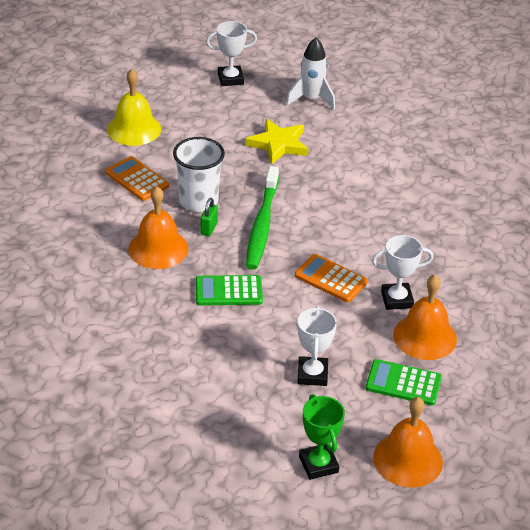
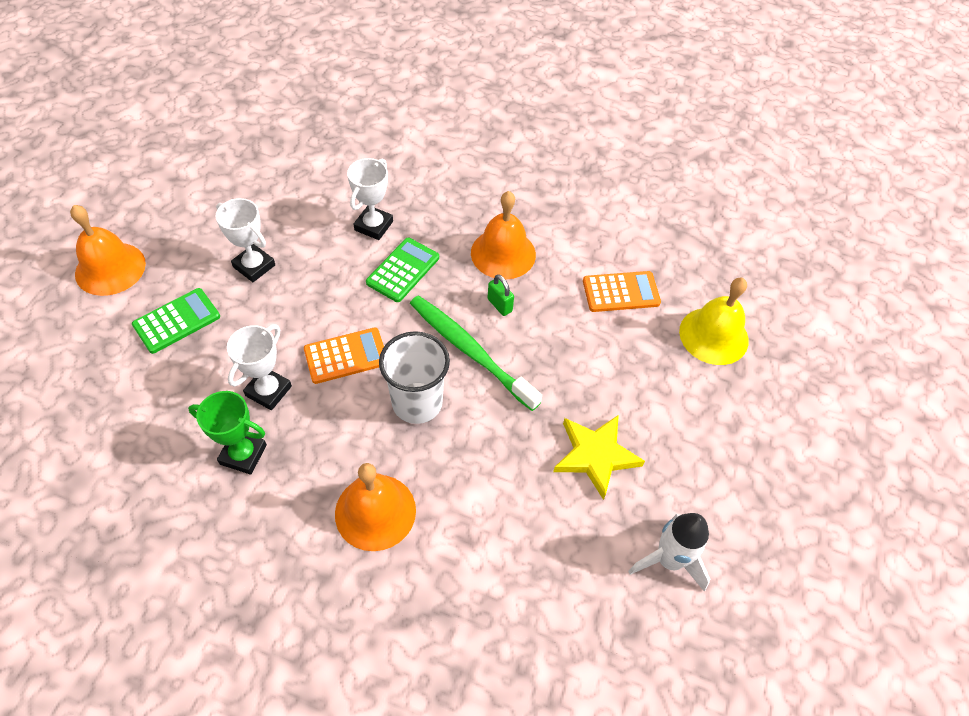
camera: 125 degrees right, 15 degrees up
white cup [173,137,225,212] -> white cup moved to [379,331,450,424]
white trophy [206,21,257,86] -> white trophy moved to [347,158,393,240]
green trophy [299,394,345,480] -> green trophy moved to [188,391,267,475]
orange bell [393,275,457,360] -> orange bell moved to [335,463,416,551]

